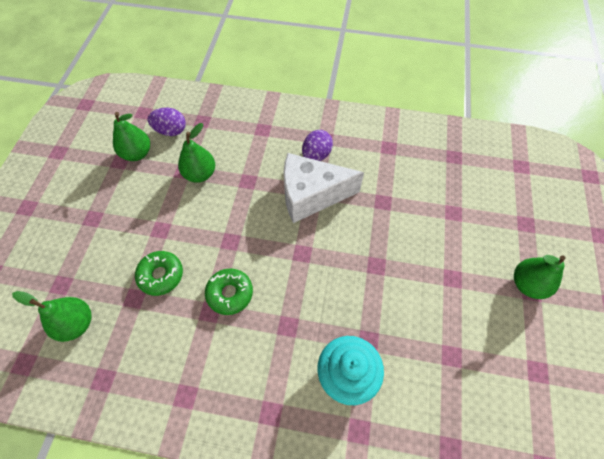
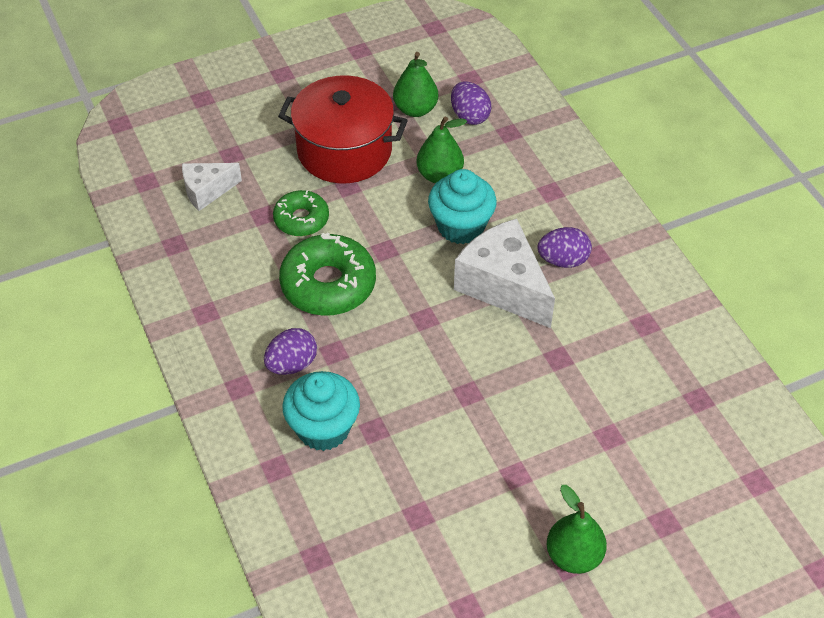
camera: 55 degrees right, 10 degrees down
green pear [12,291,92,342] -> white cheese [182,163,242,211]
green donut [205,268,253,315] -> green donut [279,232,376,316], size x1.65
none -> purple egg [264,328,317,375]
none -> red pot [278,75,408,184]
none -> turquoise cupcake [428,169,497,244]

